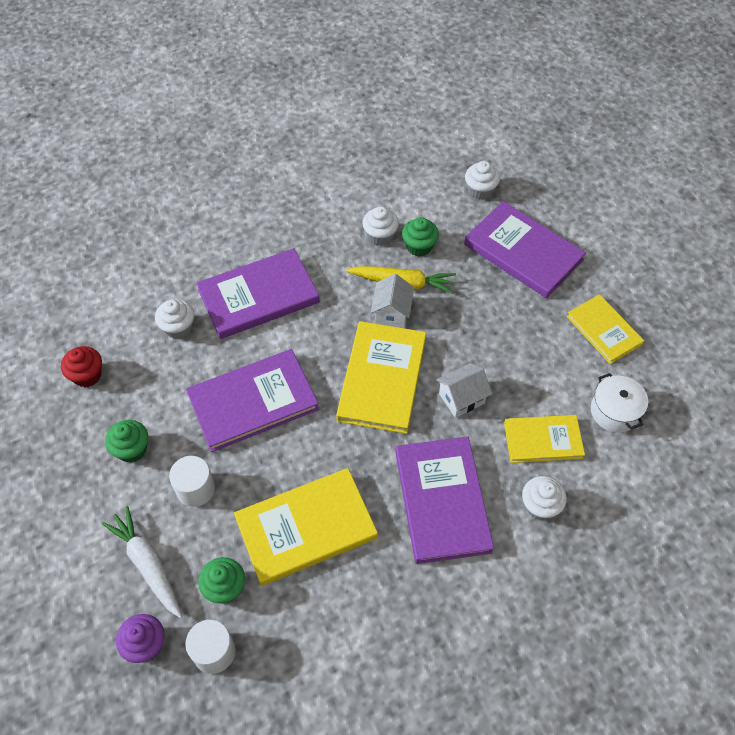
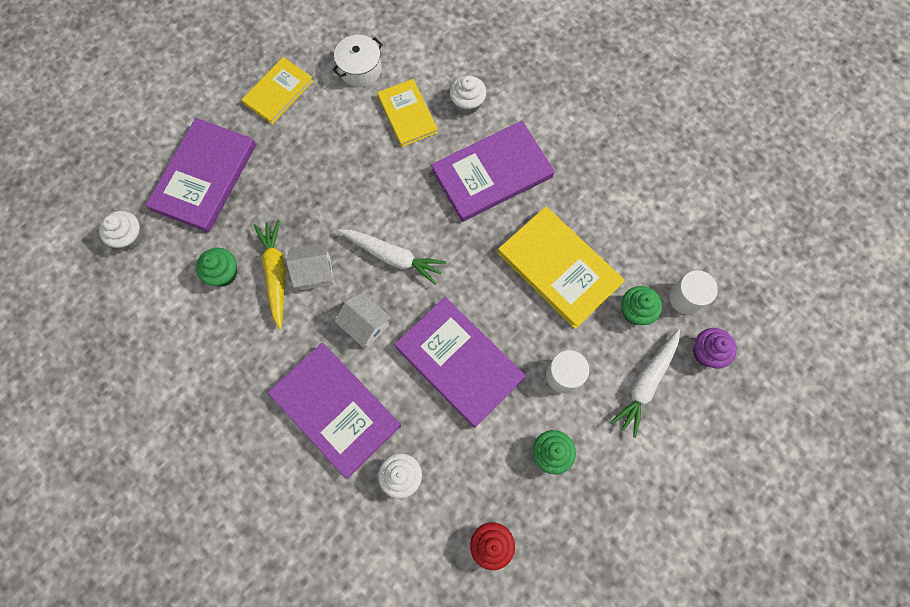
camera: 110 degrees left, 15 degrees up
yellow book [336,321,426,434] -> white carrot [338,229,446,285]
white cupcake [362,206,399,246] -> none
white house [436,363,492,418] -> white house moved to [334,292,391,348]

